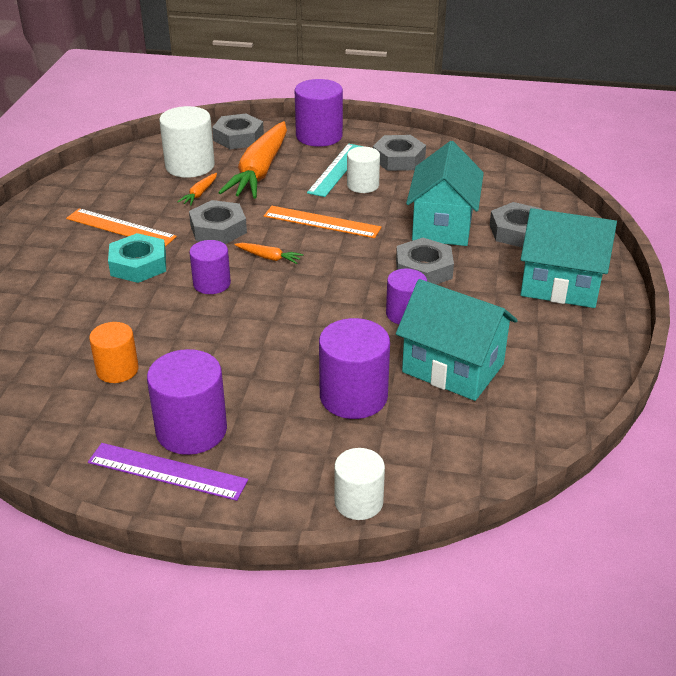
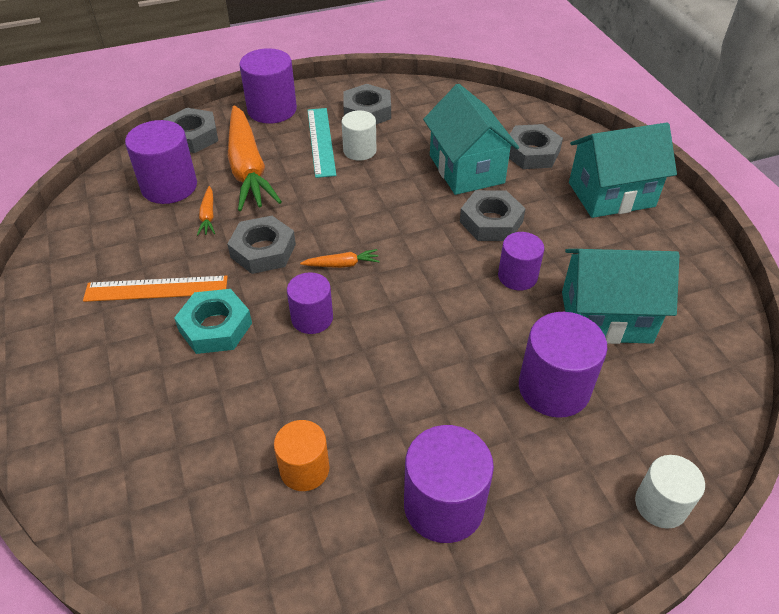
camera: 30 degrees left, 10 degrees up
purple ruler [88,443,248,501] -> none
white cylinder [159,106,215,178] -> purple cylinder [125,120,197,204]
orange ruler [264,206,381,238] -> none

